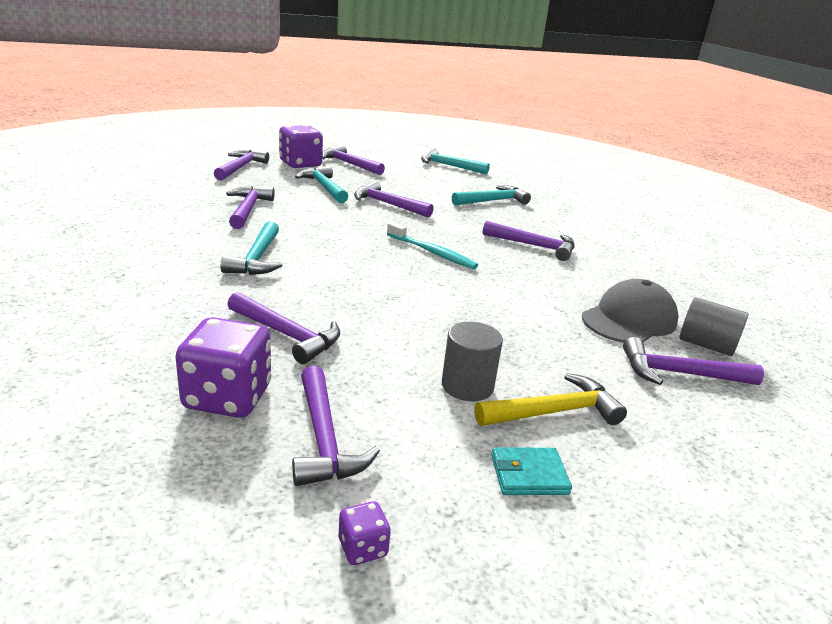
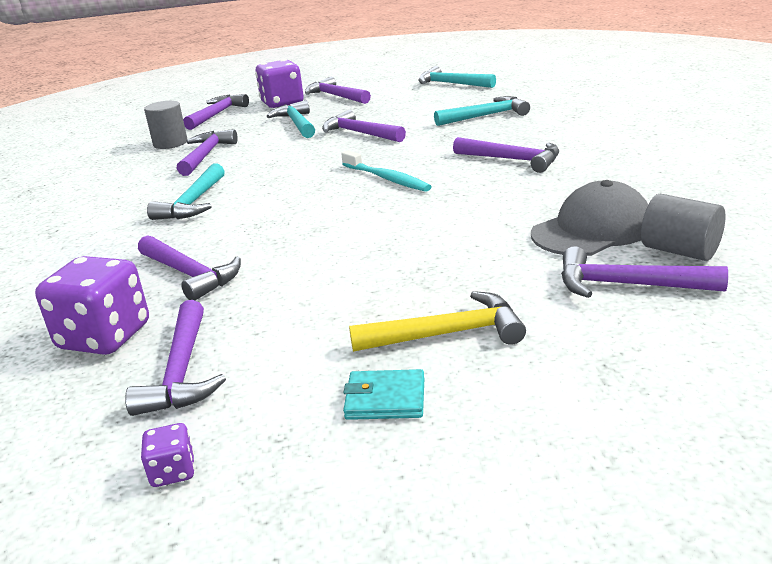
camera: 15 degrees right, 0 degrees up
grey cylinder [442,322,503,401] -> grey cylinder moved to [144,101,188,149]

